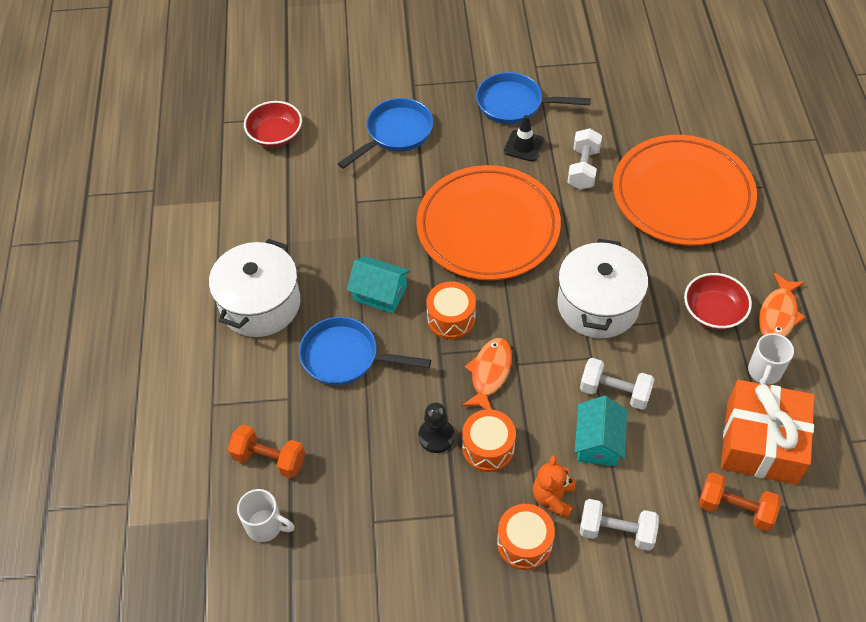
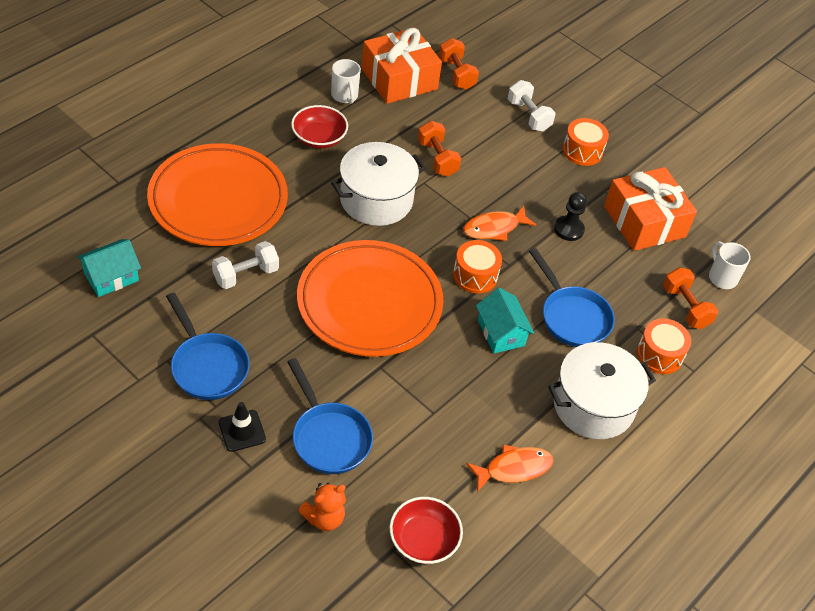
camera: 140 degrees left, 5 degrees down
blue pan [338,98,433,169] -> blue pan turned 120 degrees counterclockwise [287,358,373,474]
orange drum [462,409,516,472] -> orange drum moved to [637,318,691,374]
black traffic cone [504,115,544,162] -> black traffic cone moved to [218,402,266,452]
orange teddy bear [533,455,575,519] -> orange teddy bear moved to [298,483,346,531]
turquoise house [575,396,627,466] -> turquoise house moved to [77,239,141,297]
white dumbbell [580,358,655,410] -> orange dumbbell [418,121,461,176]
white mug [748,333,794,385] -> white mug turned 90 degrees clockwise [331,59,361,104]
orange fish [759,273,806,337] -> orange fish moved to [466,445,553,492]
none -> orange gift [604,167,697,251]

